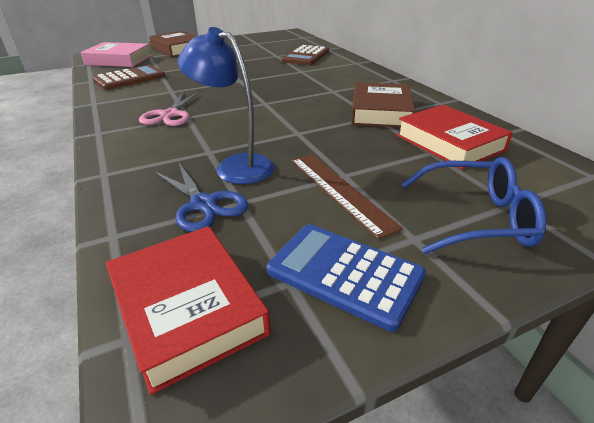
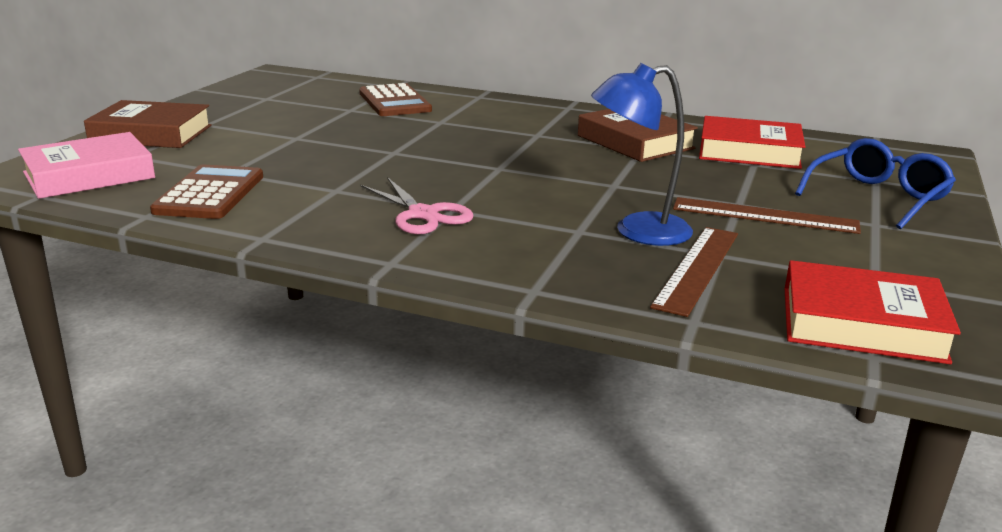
camera: 45 degrees left, 10 degrees down
blue scissors [154,162,249,232] -> brown ruler [650,227,738,317]
blue calculator [267,224,426,332] -> none

